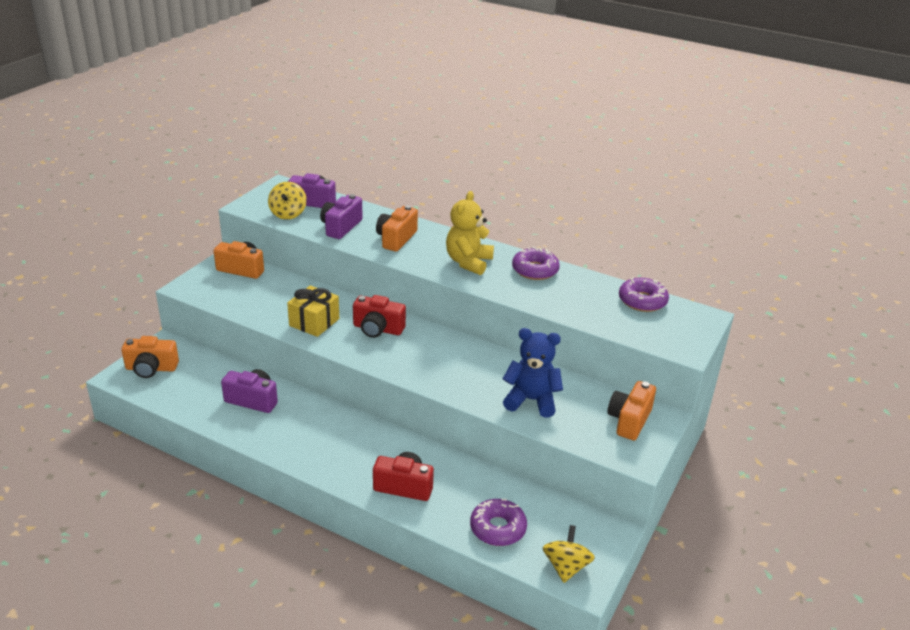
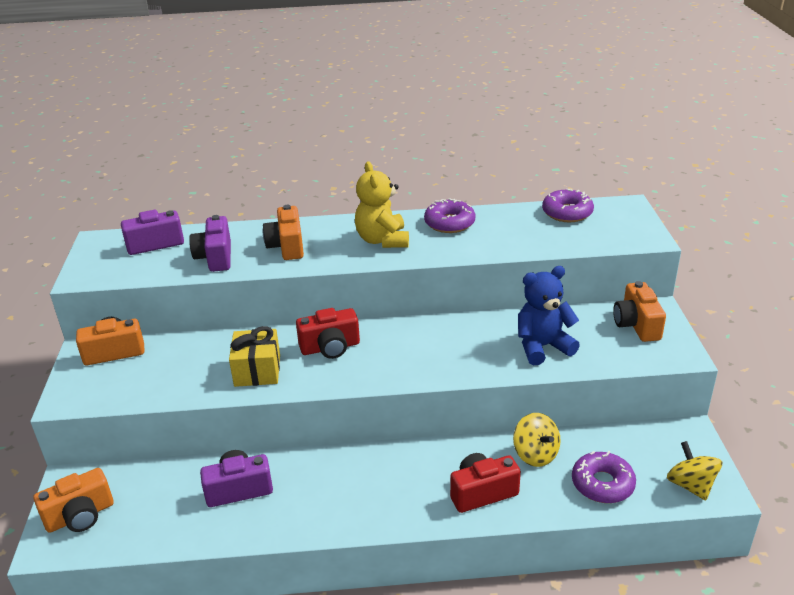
camera: 30 degrees left, 0 degrees up
yellow spinning top [268,182,307,220] -> yellow spinning top moved to [513,413,561,467]

